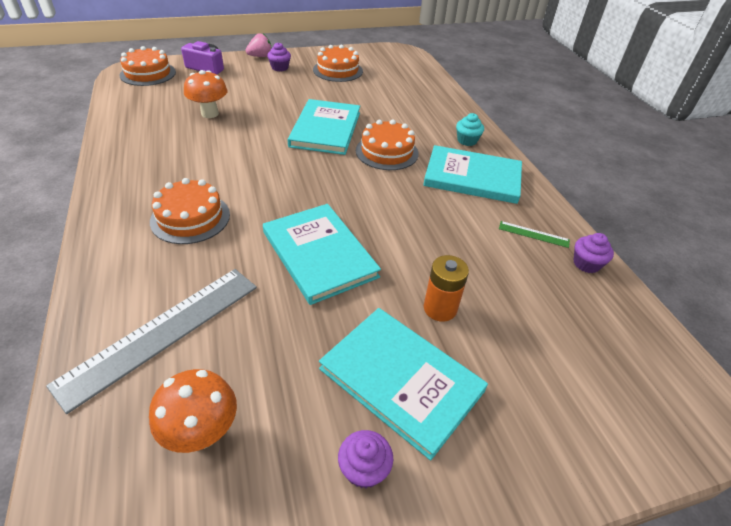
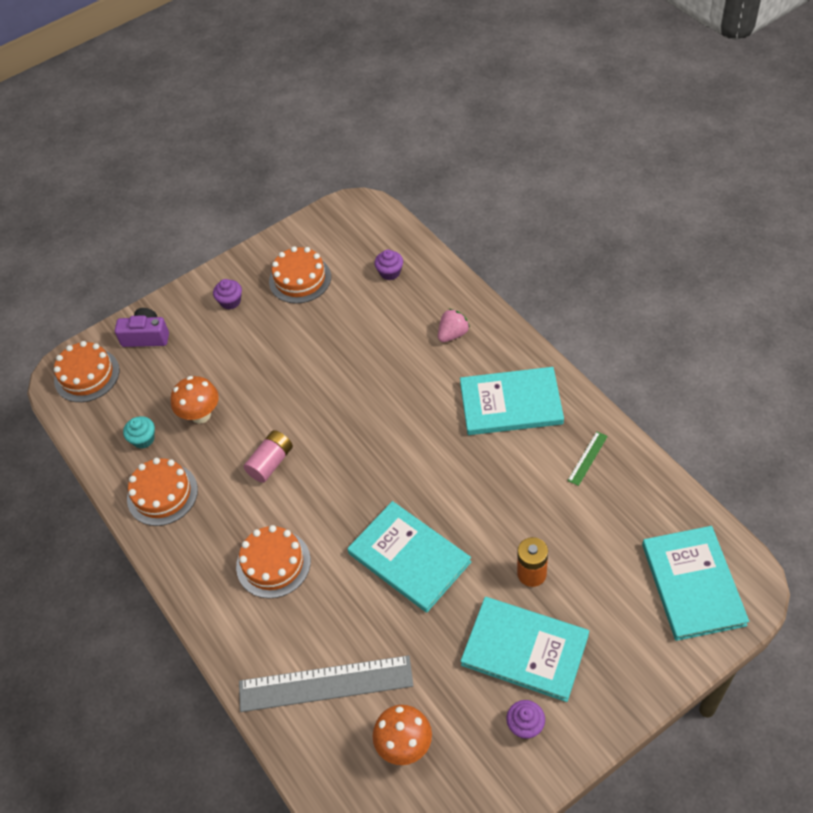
camera: 10 degrees left, 10 degrees up
grey ruler [46,269,257,414] -> grey ruler turned 60 degrees clockwise [239,655,413,712]
pink strawberry [246,33,272,57] -> pink strawberry moved to [438,309,470,342]
turquoise book [288,99,360,155] -> turquoise book moved to [642,526,749,641]
orange cake [356,119,419,170] -> orange cake moved to [127,458,198,526]
turquoise cupcake [456,113,484,146] -> turquoise cupcake moved to [123,416,155,449]
green ruler [499,221,570,248] -> green ruler turned 60 degrees counterclockwise [567,431,608,486]
purple cupcake [574,233,614,273] -> purple cupcake moved to [374,249,403,280]
none -> pink battery [243,430,293,483]

